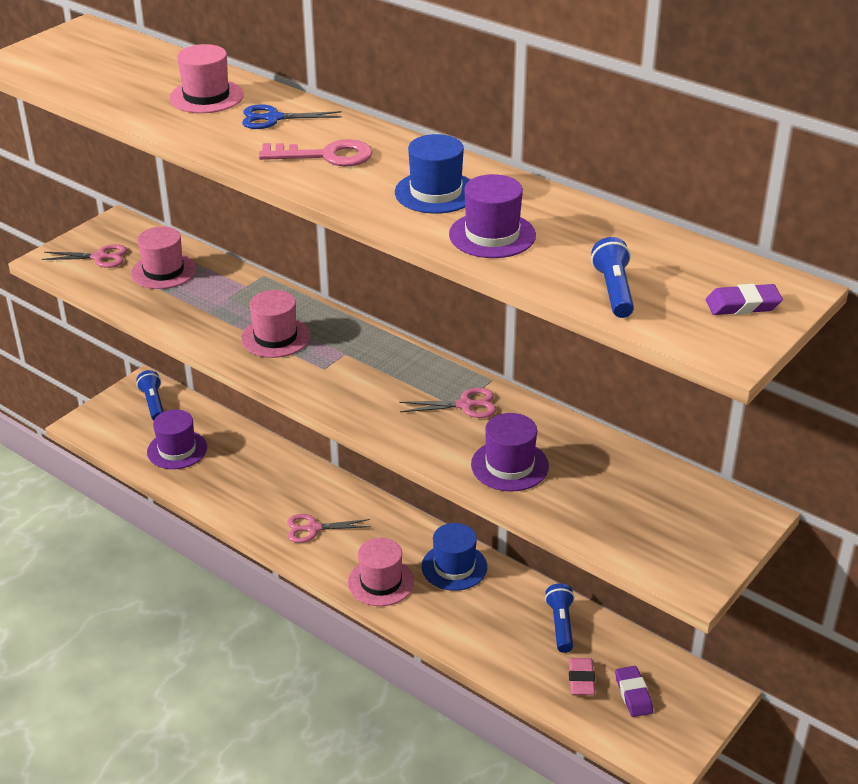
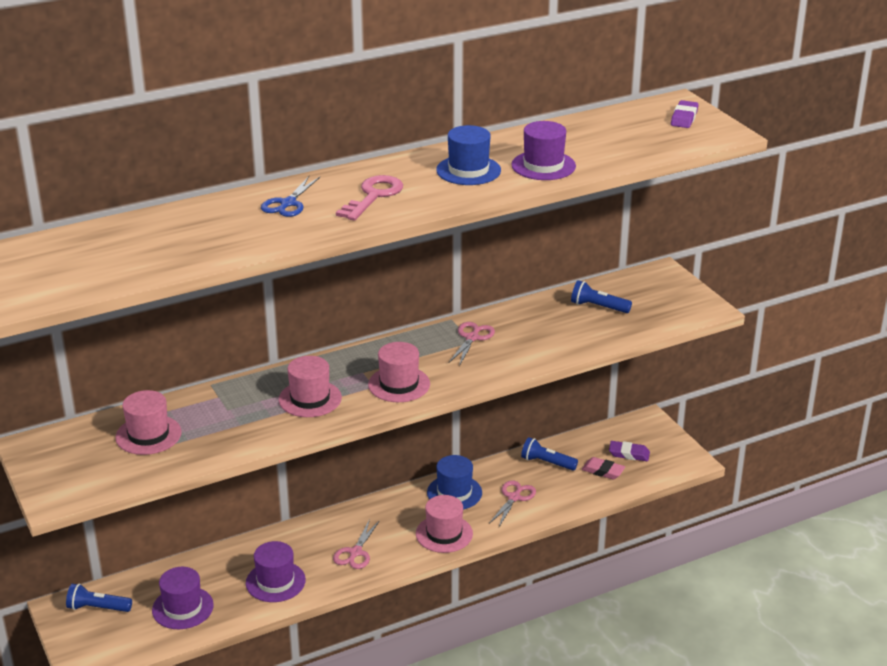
camera: 65 degrees left, 5 degrees down
pink scissors [42,244,127,268] -> pink scissors moved to [489,480,536,527]
pink hat [169,44,244,113] -> pink hat moved to [368,342,430,402]
purple hat [471,413,549,491] -> purple hat moved to [246,541,306,602]
blue flashlight [591,237,634,318] -> blue flashlight moved to [571,280,632,313]

